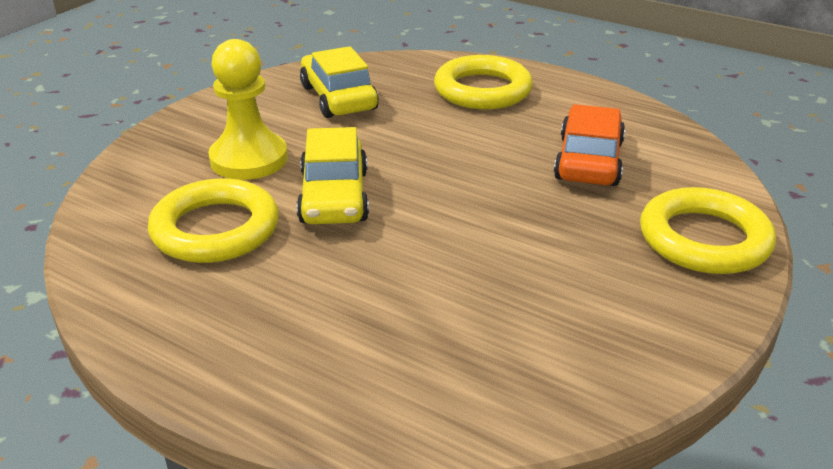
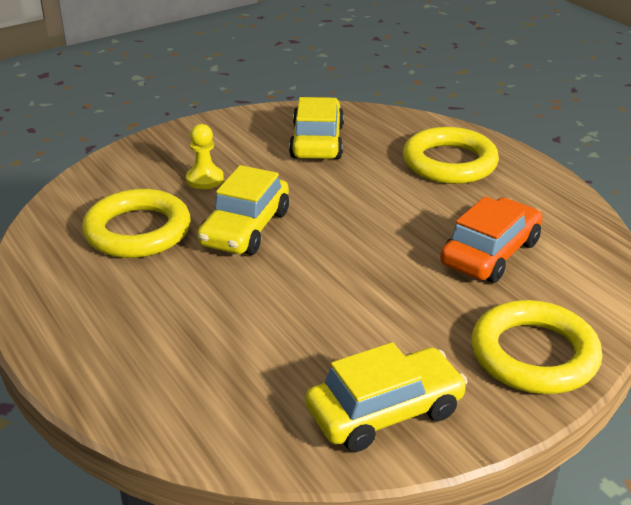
camera: 25 degrees right, 0 degrees up
yellow pawn [208,39,288,180] -> yellow pawn [186,124,224,189], size x0.56
none -> yellow car [306,342,468,452]

